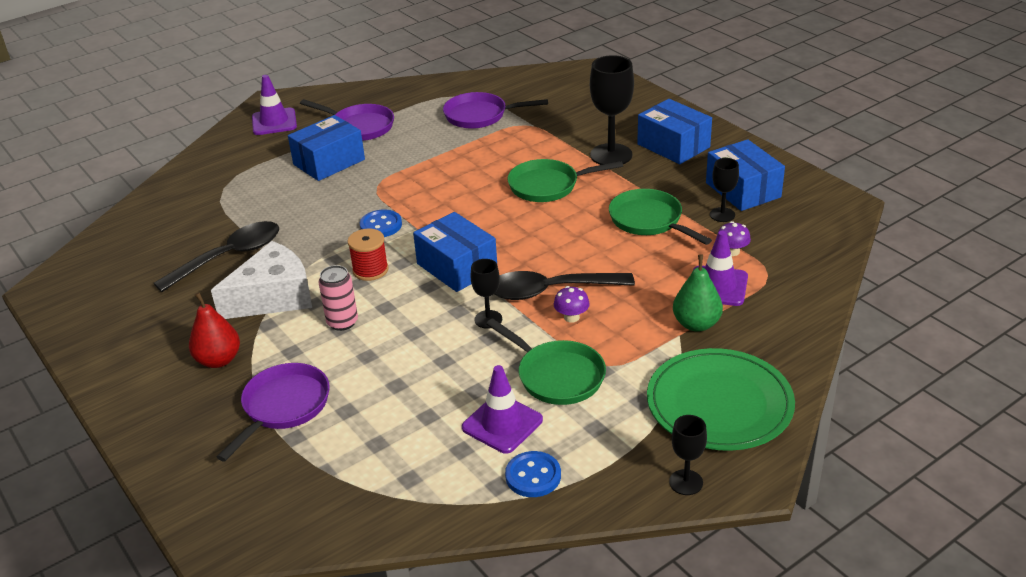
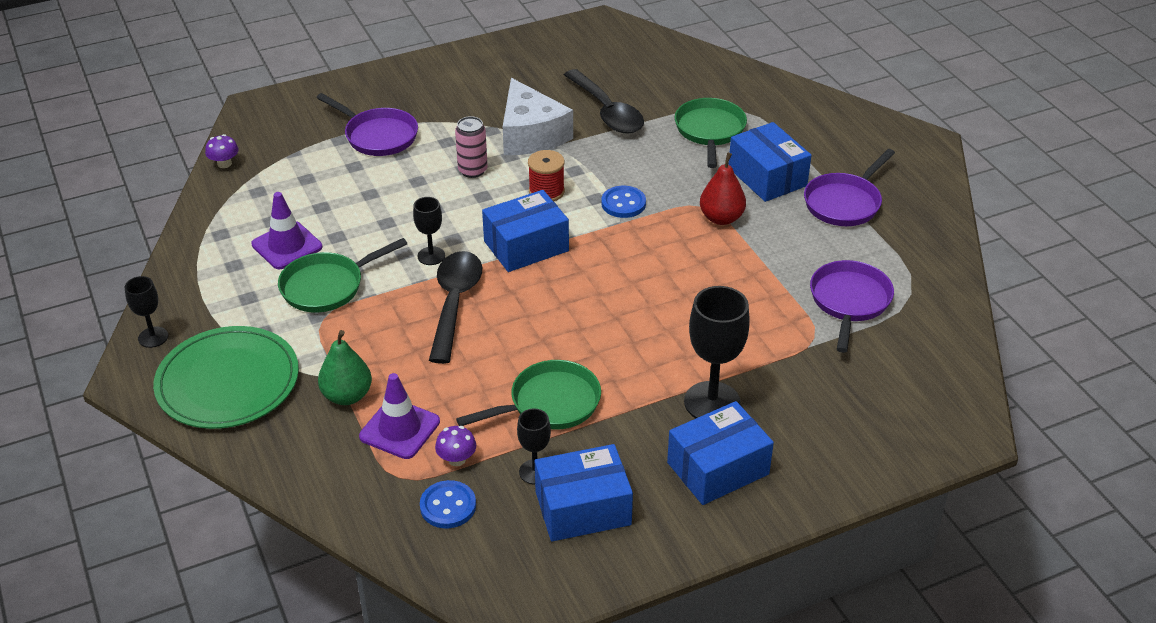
camera: 100 degrees right, 5 degrees up
red pear [189,292,240,368] -> red pear moved to [700,153,746,225]
purple traffic cone [252,75,297,135] -> none
blue button [505,451,561,497] -> blue button moved to [420,480,476,528]
green pan [507,159,623,202] -> green pan moved to [675,98,747,168]
purple mushroom [554,286,590,323] -> purple mushroom moved to [205,134,239,168]

